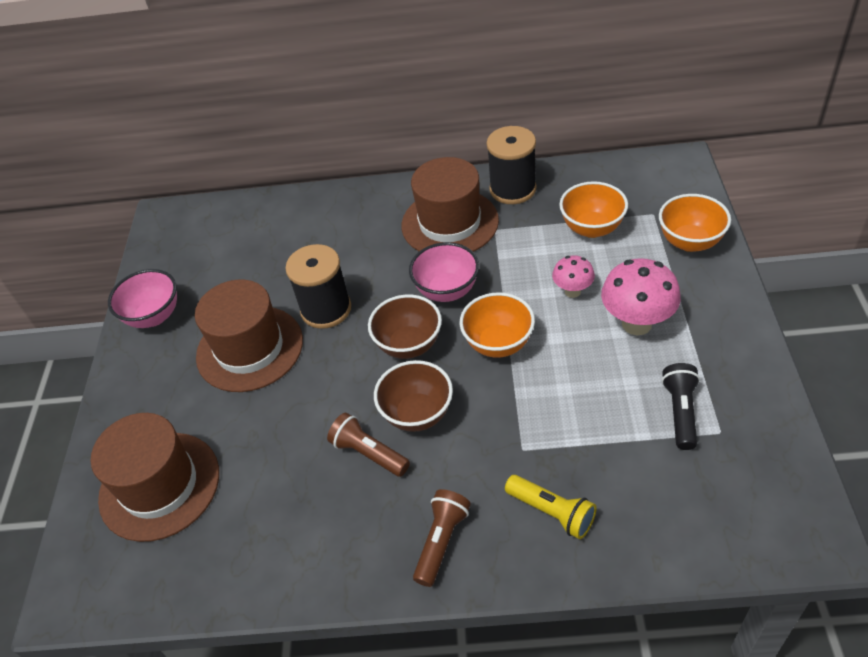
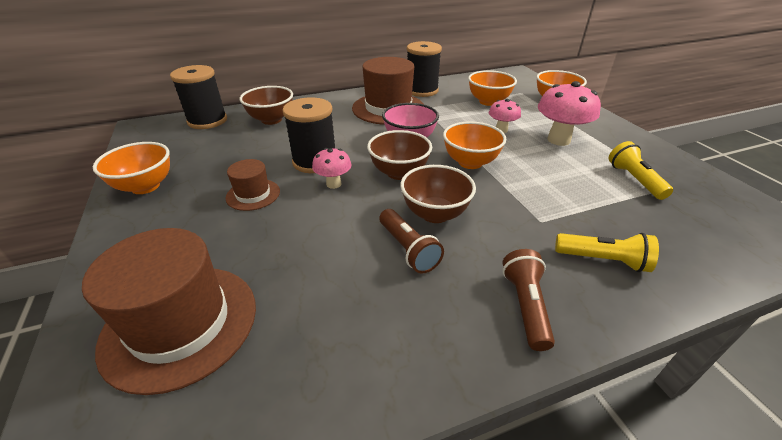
camera: 25 degrees left, 10 degrees down
pink bowl [108,269,177,328] -> orange bowl [93,142,170,194]
brown hat [195,280,303,392] -> brown hat [225,159,280,211], size x0.51
brown flashlight [327,413,410,477] -> brown flashlight turned 135 degrees counterclockwise [380,209,444,274]
black flashlight [662,363,700,450] -> yellow flashlight [609,141,673,200]
none -> black spool [170,65,227,129]
none -> brown bowl [240,86,293,125]
none -> pink mushroom [312,148,351,189]

